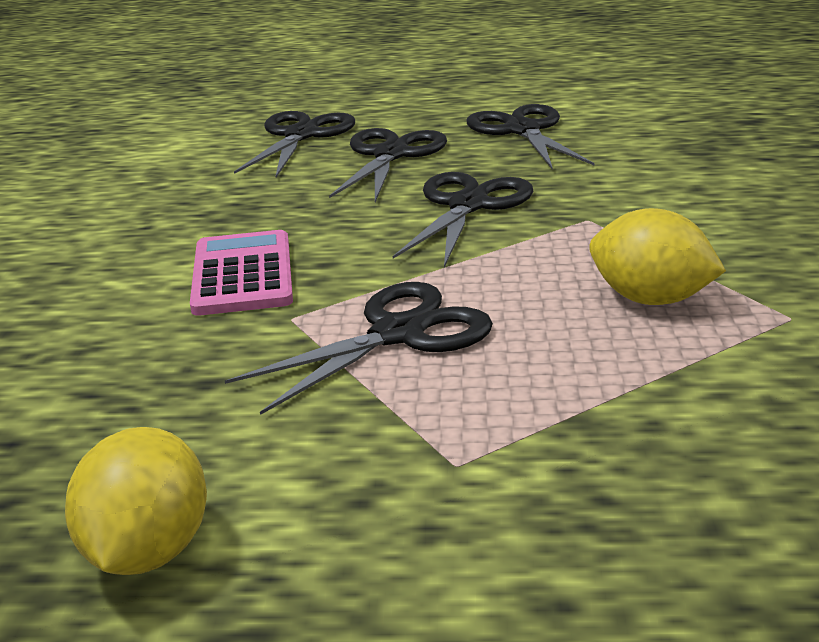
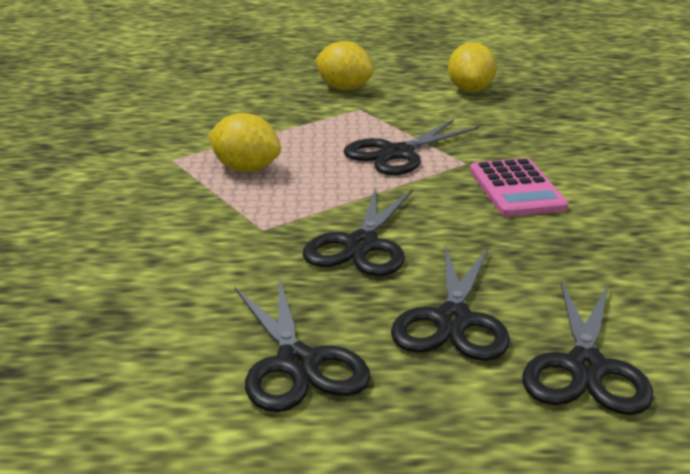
camera: 175 degrees right, 0 degrees up
none -> yellow lemon [316,41,374,90]

